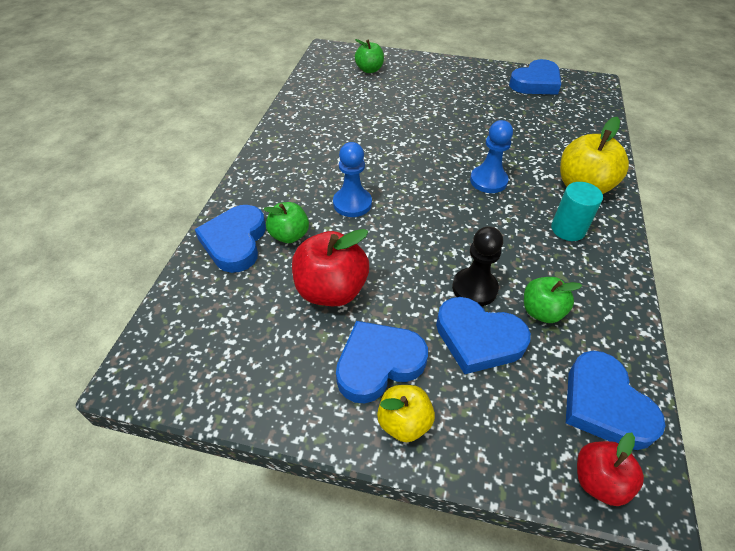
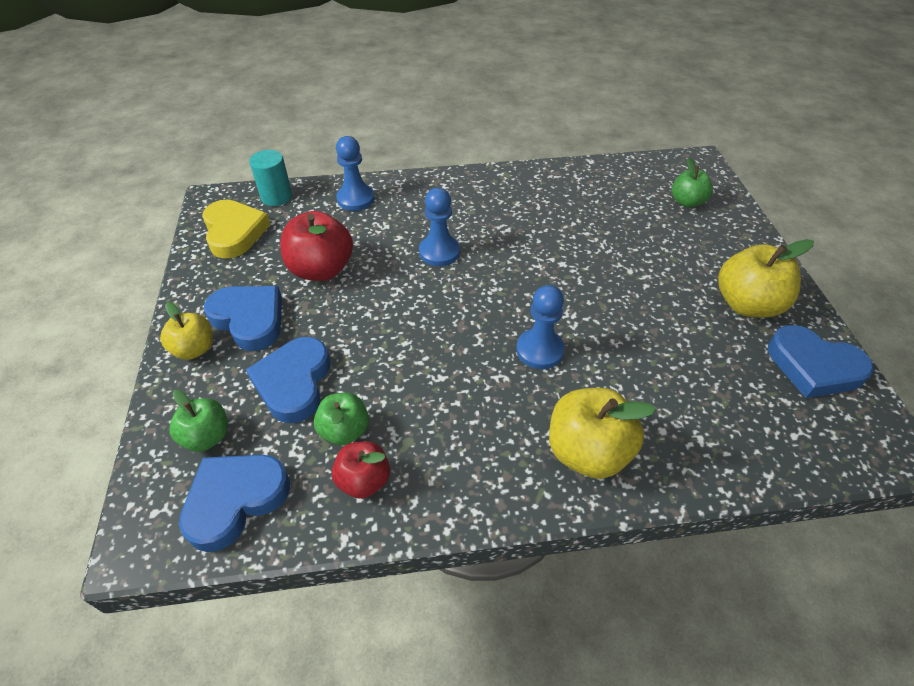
camera: 70 degrees right, 0 degrees up
blue heart [195,205,266,273] -> blue pawn [336,136,375,211]
green apple [263,202,309,243] -> green apple moved to [169,390,228,452]
black pawn [452,226,503,307] -> none
turquoise cylinder [551,182,603,241] -> turquoise cylinder moved to [249,150,292,206]
red apple [577,433,644,506] -> red apple moved to [332,441,390,499]
none -> yellow heart [202,200,271,259]
none -> yellow apple [718,239,814,318]

